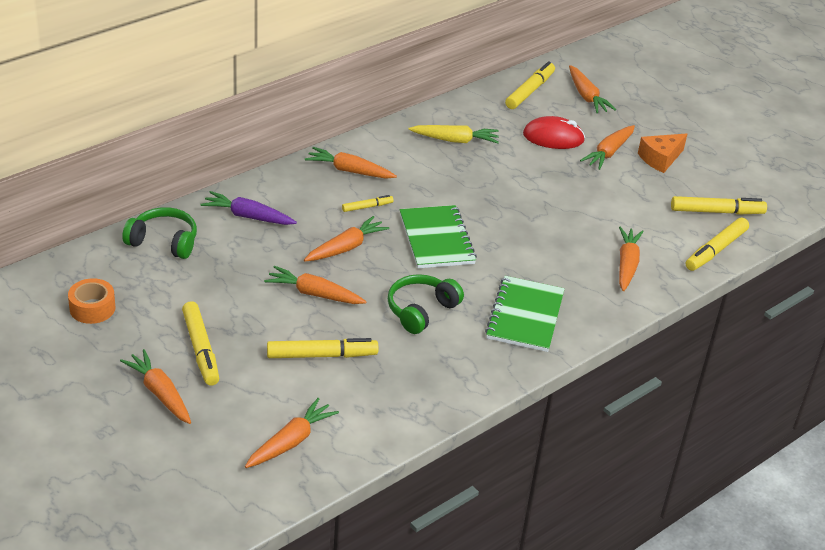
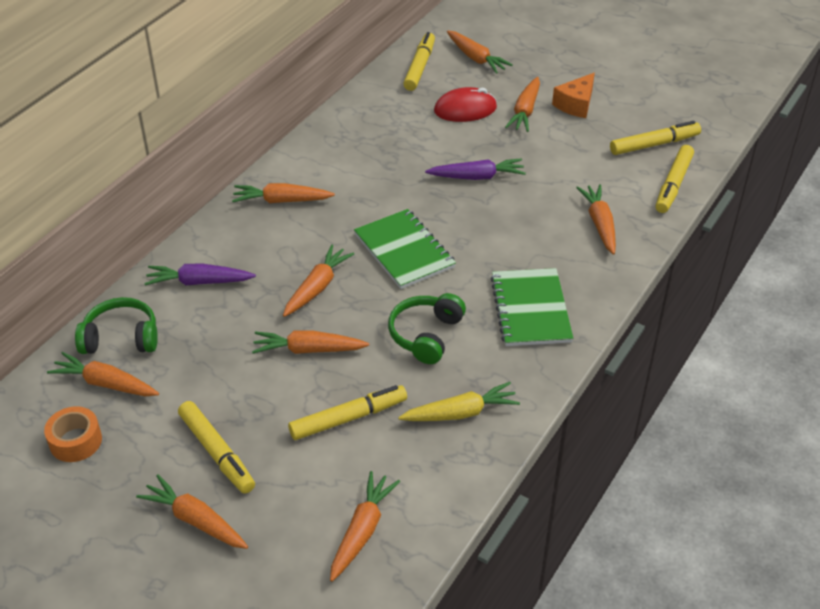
camera: 15 degrees left, 5 degrees up
yellow marker [342,195,394,212] -> none
yellow carrot [408,125,499,143] -> yellow carrot moved to [398,382,520,421]
none -> orange carrot [47,352,159,396]
none -> purple carrot [425,158,526,180]

